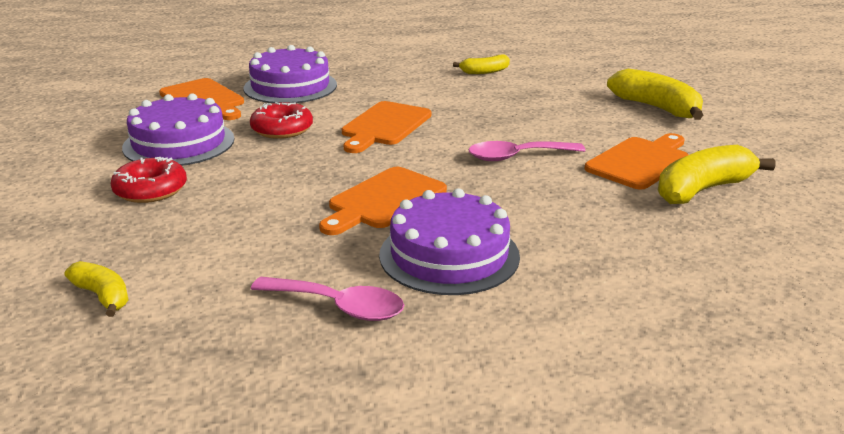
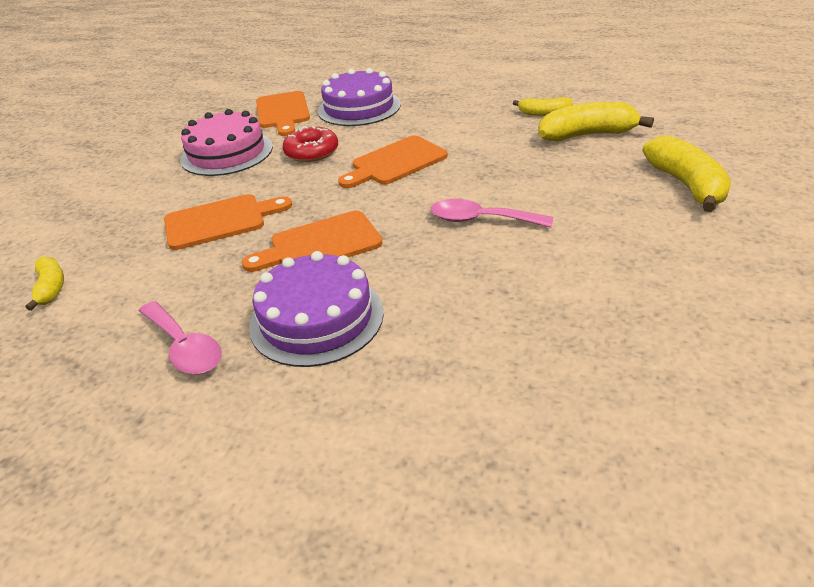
camera: 30 degrees right, 10 degrees up
red donut [111,157,187,203] -> none
purple cake [122,93,234,166] -> pink cake [180,109,273,176]
orange cutting board [585,133,689,190] -> orange cutting board moved to [164,194,292,250]
yellow banana [658,145,776,204] -> yellow banana moved to [539,102,654,142]

